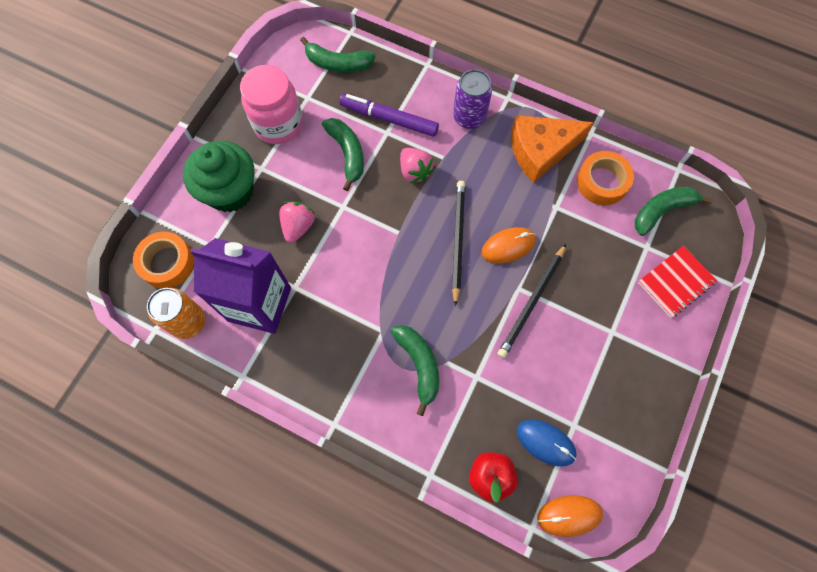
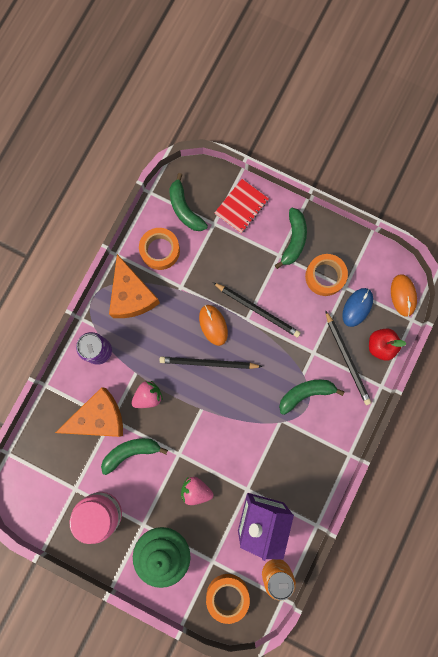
camera: 90 degrees left, 10 degrees up
green banana [300,37,376,73] -> green banana moved to [275,208,307,269]
purple marker [339,94,439,137] -> orange cheese [55,387,123,437]
red notebook [638,246,717,318] -> red notebook turned 75 degrees clockwise [215,179,269,233]
none -> orange tape [305,254,348,296]
none -> black pencil [325,310,371,405]

